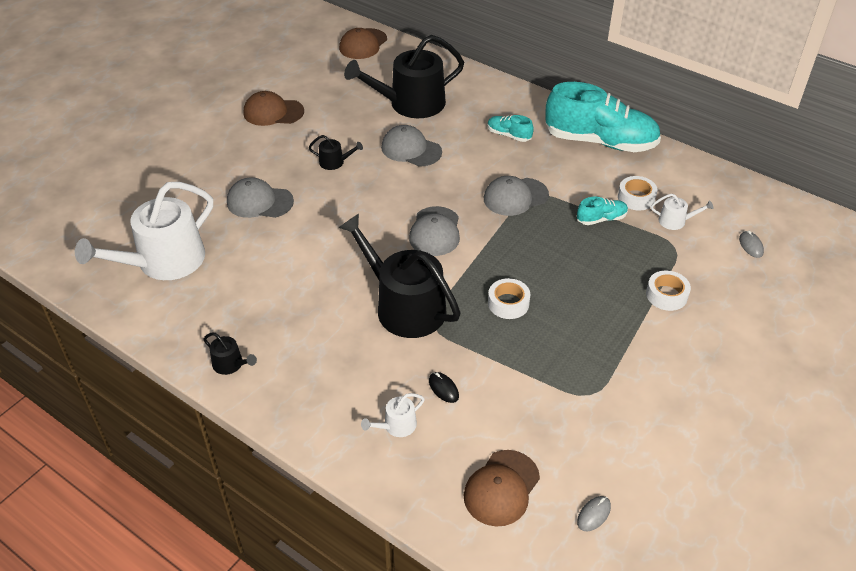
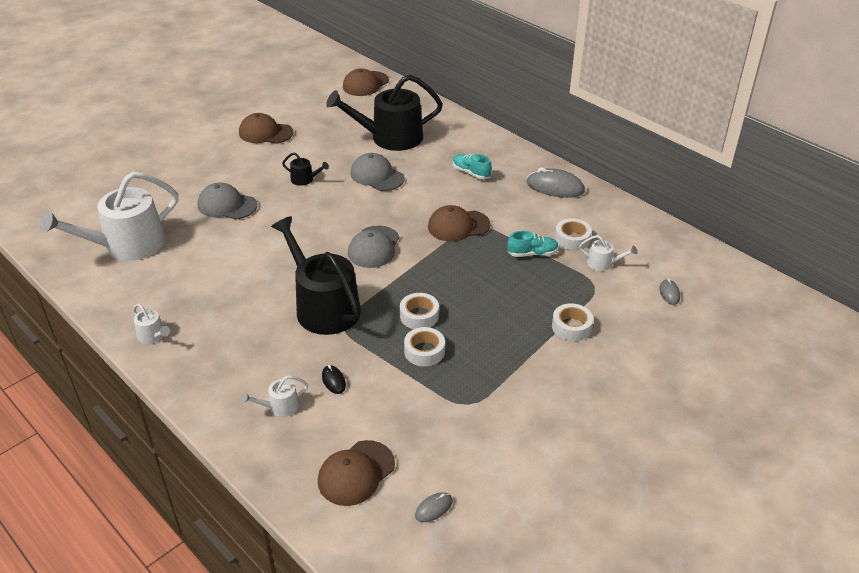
camera: 10 degrees right, 5 degrees down
black watering can [204,332,257,375] -> white watering can [133,303,170,344]
grey cap [484,176,549,216] -> brown cap [428,205,491,242]
turquoise shoe [545,82,661,152] -> grey mouse [527,168,585,198]
none -> white tape [404,327,445,366]

